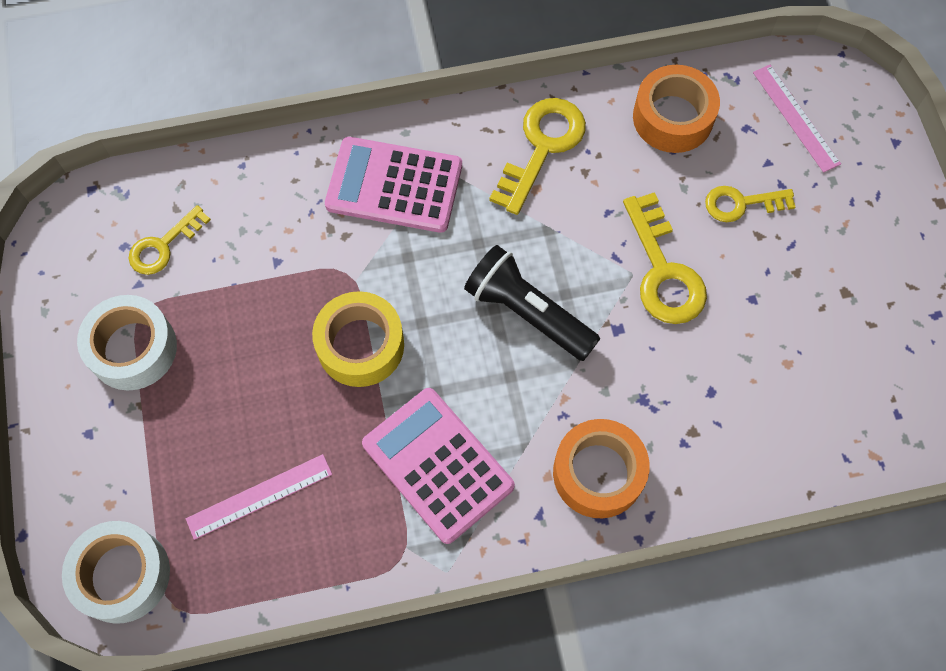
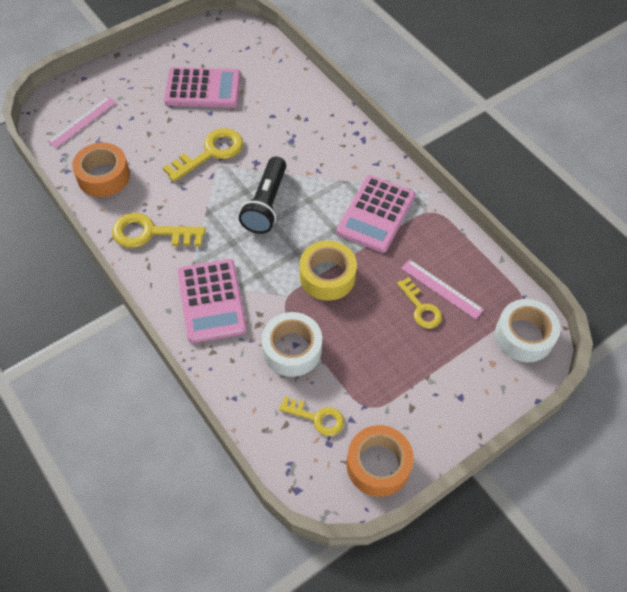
camera: 115 degrees left, 10 degrees down
white tape [77,295,177,390] -> white tape moved to [262,312,322,377]
orange tape [553,419,650,518] -> orange tape moved to [347,425,414,497]
yellow key [705,186,795,222] -> yellow key moved to [397,277,442,329]
none -> pink calculator [164,67,241,108]

